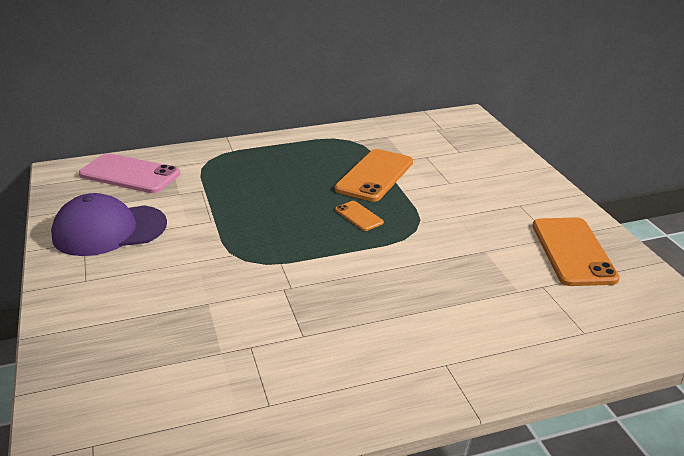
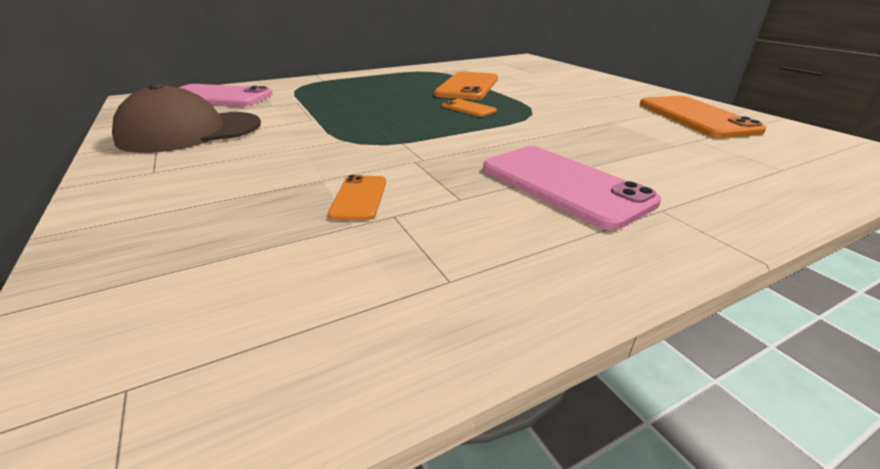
camera: 10 degrees left, 0 degrees up
purple cap [51,193,167,256] -> brown cap [112,83,261,153]
none -> orange phone [328,175,386,220]
none -> pink phone [483,146,661,230]

